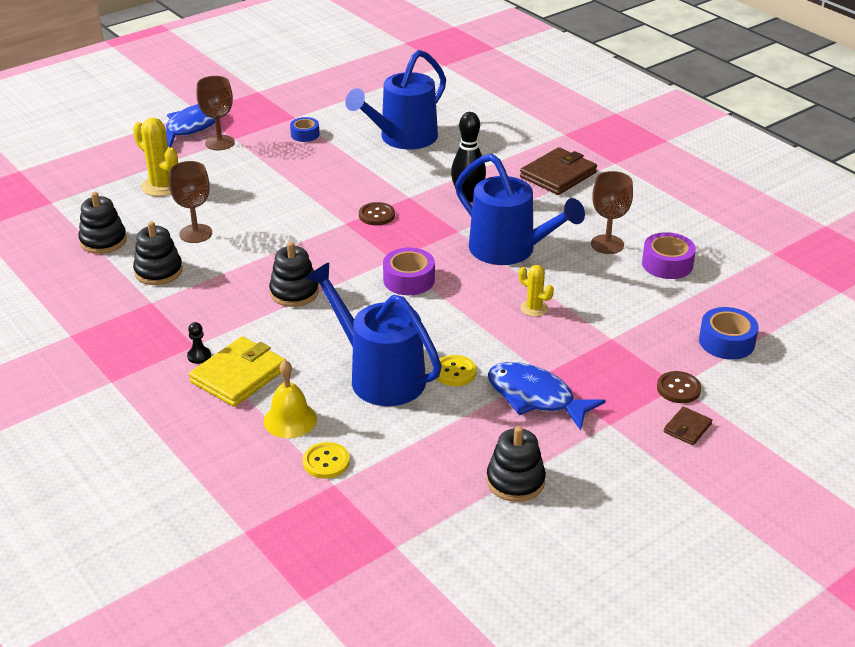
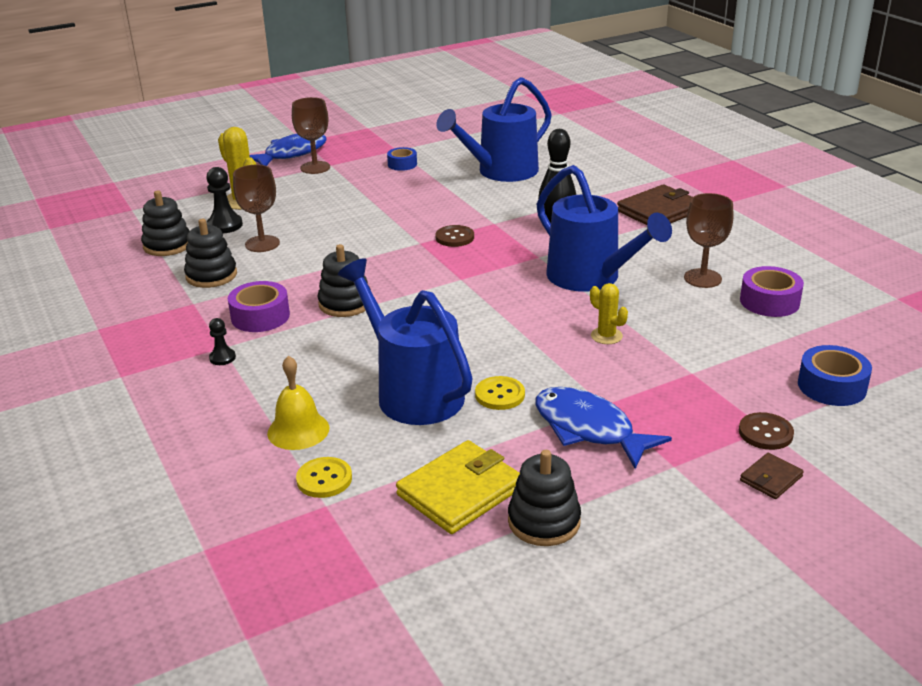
camera: 10 degrees right, 5 degrees down
yellow wallet [189,336,286,407] -> yellow wallet moved to [396,440,520,534]
purple tape [383,247,435,295] -> purple tape moved to [228,281,290,332]
none -> black pawn [206,167,243,233]

